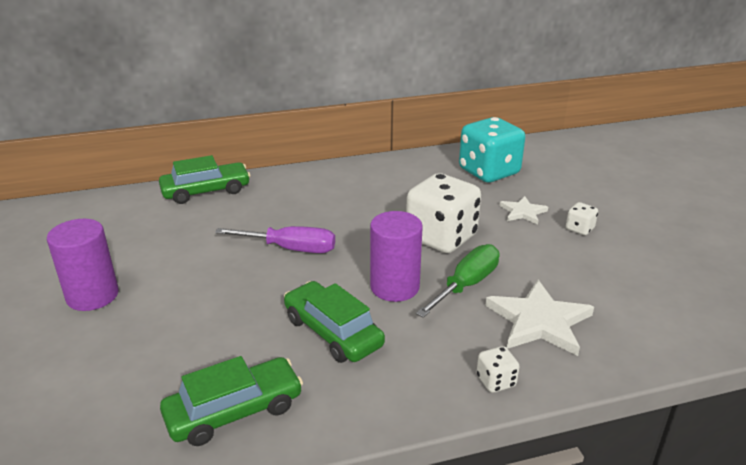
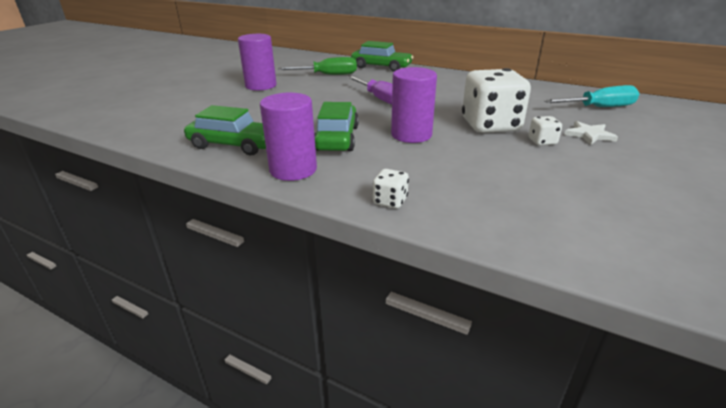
camera: 45 degrees right, 0 degrees up
green screwdriver [416,244,499,318] -> green screwdriver moved to [278,57,357,75]
turquoise dice [459,117,525,183] -> turquoise screwdriver [544,85,640,107]
white star [485,280,594,356] -> none
white dice [566,202,598,235] -> white dice moved to [528,116,562,146]
none -> purple cylinder [260,93,317,181]

